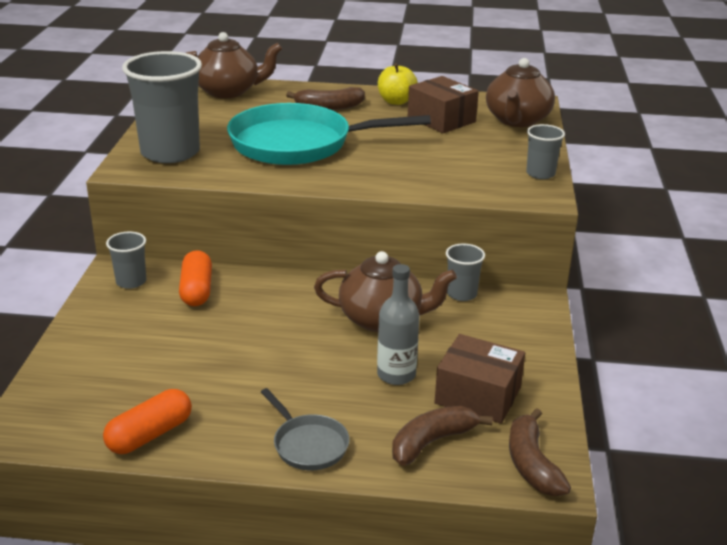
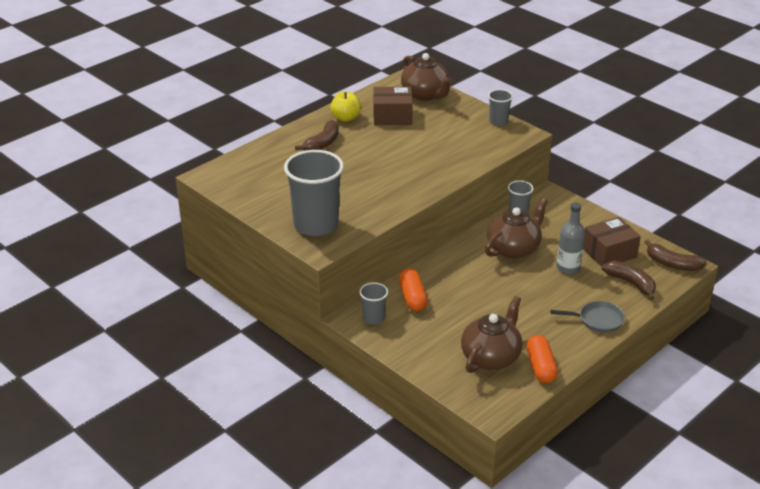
camera: 50 degrees left, 5 degrees up
orange capsule [179,250,212,306] -> orange capsule turned 45 degrees clockwise [399,268,428,311]
brown teapot [186,32,282,98] -> brown teapot moved to [461,296,522,373]
turquoise pan [227,103,431,165] -> none
brown banana [392,406,493,466] -> brown banana turned 135 degrees clockwise [602,261,656,300]

